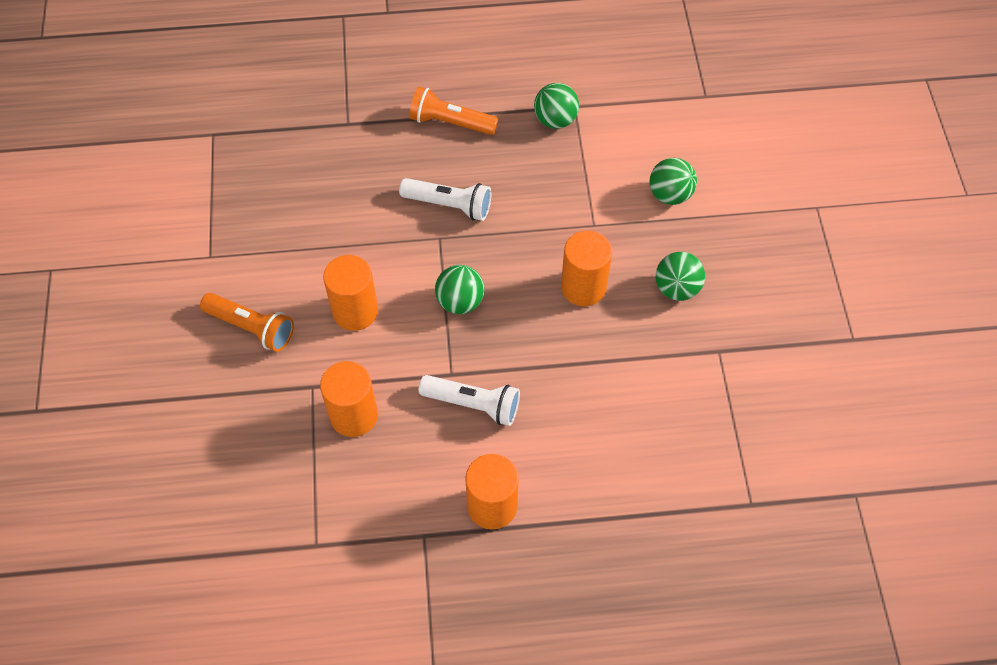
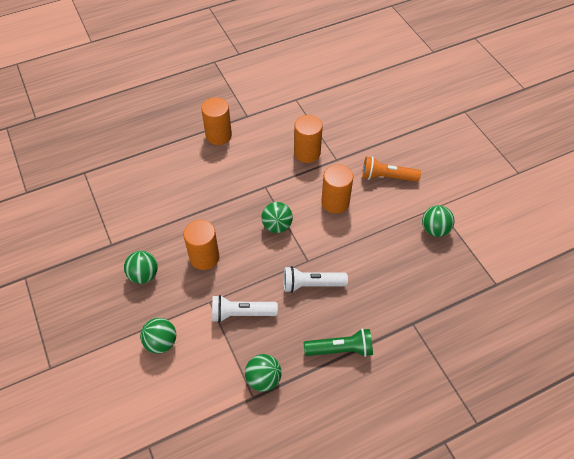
camera: 160 degrees right, 5 degrees down
orange flashlight [409,87,498,135] -> green flashlight [304,329,373,357]
white flashlight [419,375,520,426] -> white flashlight moved to [212,295,278,323]
none -> green ball [422,205,454,237]

